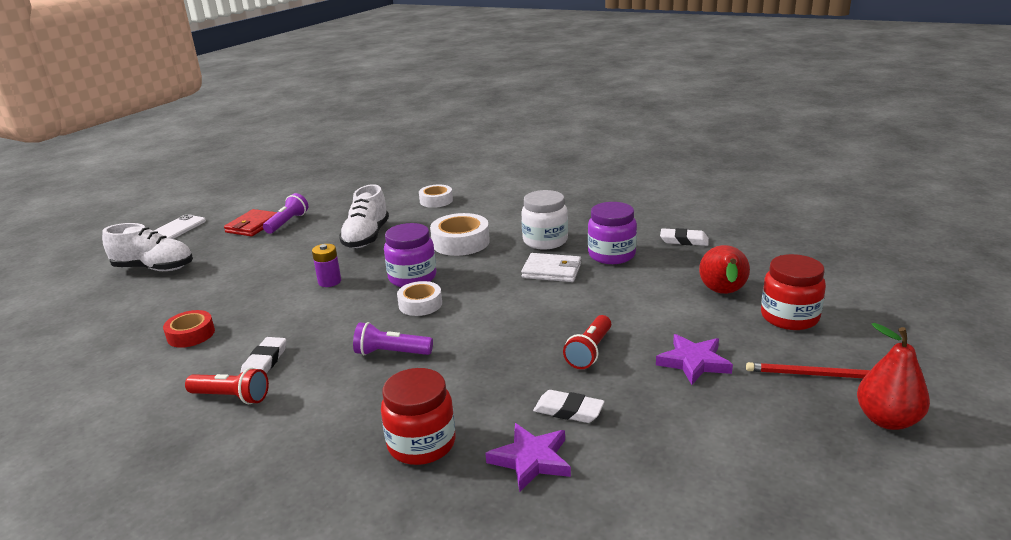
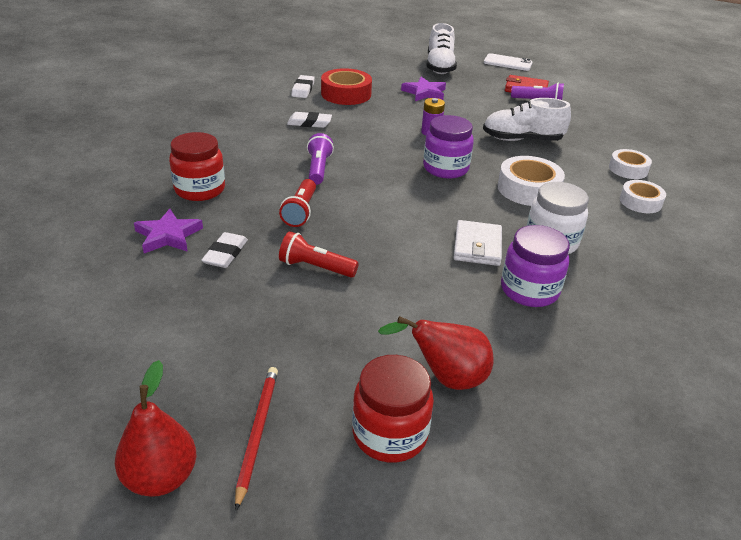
camera: 80 degrees right, 10 degrees up
red tape [163,310,215,348] -> red tape [321,68,372,105], size x1.54
red flashlight [185,368,269,404] -> red flashlight moved to [279,179,316,227]
white tape [397,281,442,316] -> white tape moved to [620,180,666,213]
purple star [656,334,733,385] -> purple star moved to [401,77,446,101]
white eraser [660,228,709,246] -> white eraser moved to [291,75,315,98]

